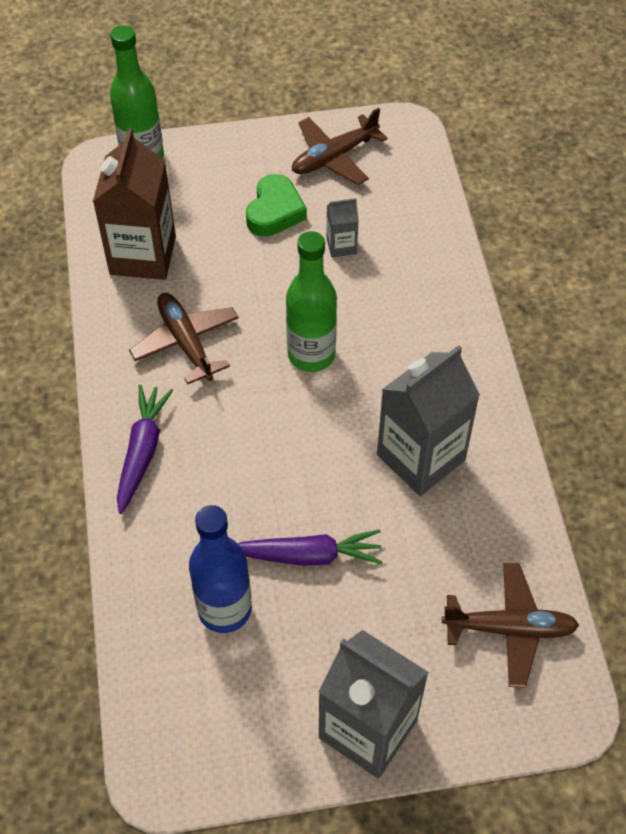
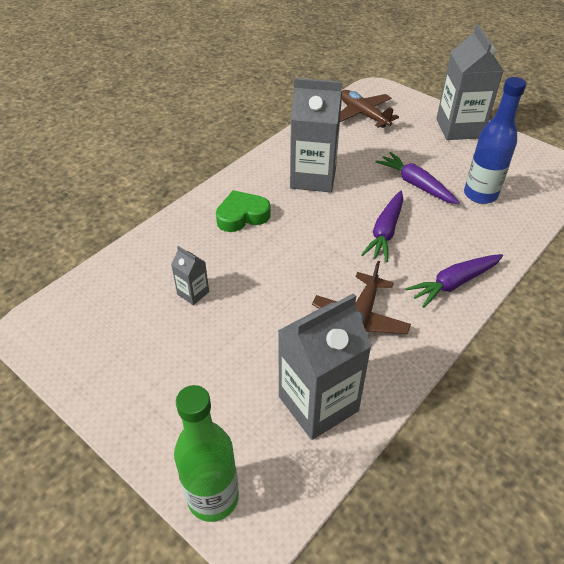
camera: 130 degrees left, 10 degrees down
brown carton [93,128,176,280] -> grey carton [278,293,372,440]
green heart [246,174,307,237] -> green heart moved to [216,190,271,232]
green bottle [286,231,337,372] -> none
brown plane [292,108,387,185] -> none
none -> purple carrot [361,191,403,262]

